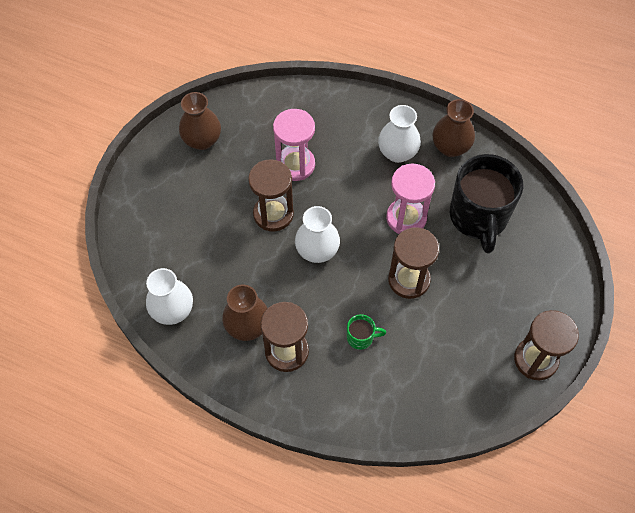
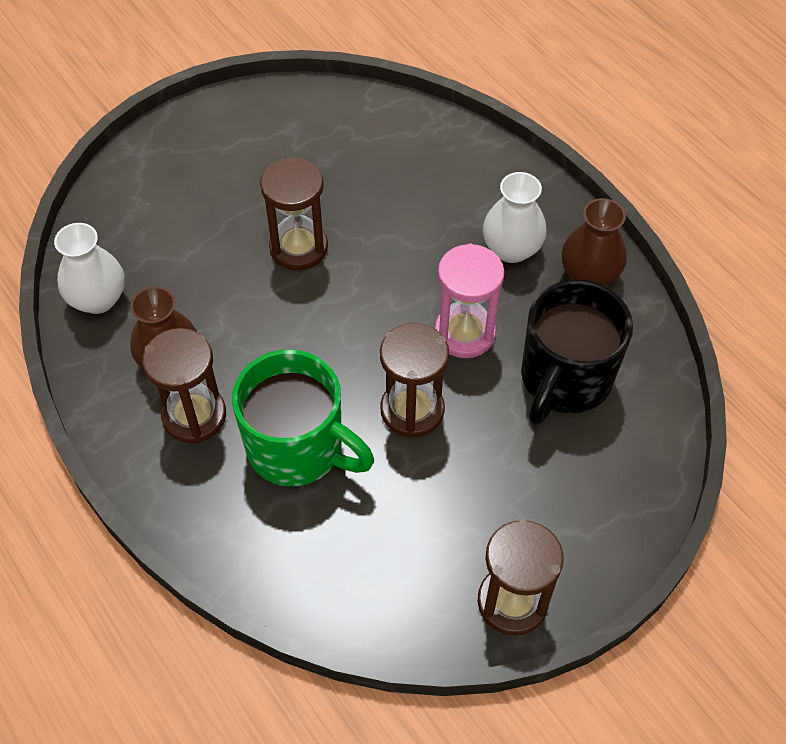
camera: 30 degrees right, 5 degrees down
brown vase [179,92,221,150] -> none
pink hourglass [273,109,315,181] -> none
white vase [295,206,340,263] -> none
green mug [347,314,386,350] -> green mug [232,349,374,487], size x2.42

